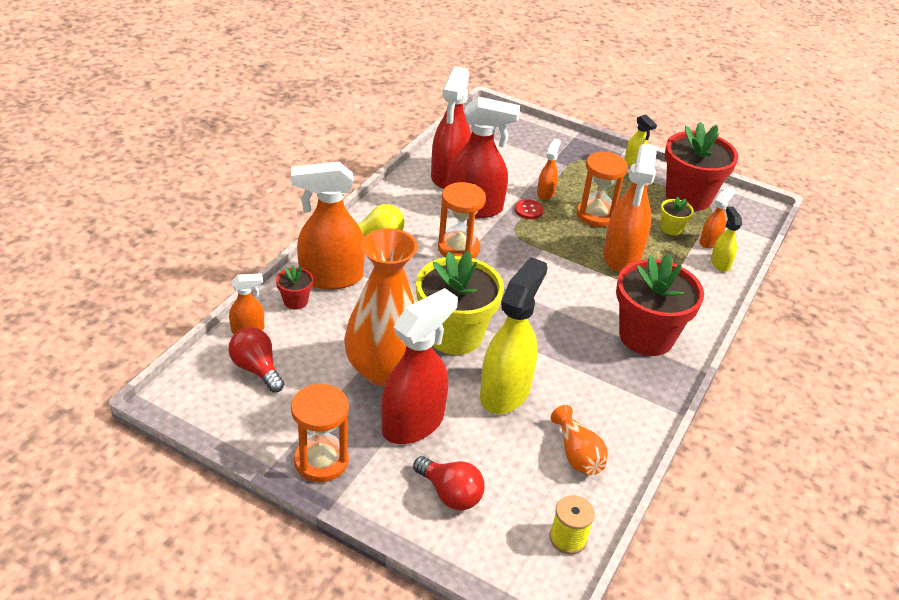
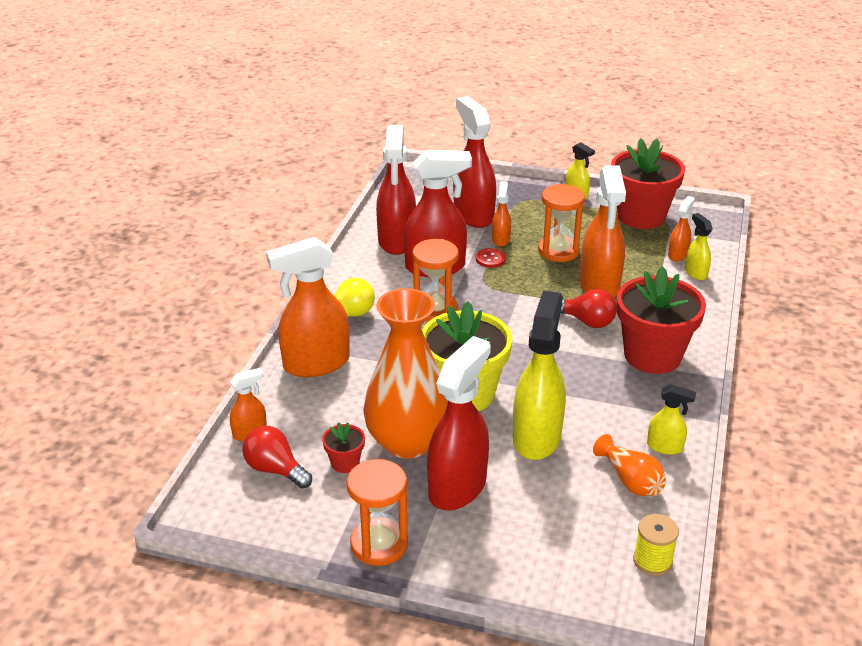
camera: 10 degrees left, 5 degrees down
red flower pot [276,265,313,310] -> red flower pot moved to [322,422,365,473]
red light bulb [413,456,485,510] -> red light bulb moved to [561,289,617,328]
yellow flower pot [661,196,694,235] -> none
none -> red spray bottle [453,96,496,228]
none -> yellow spray bottle [647,384,696,455]

